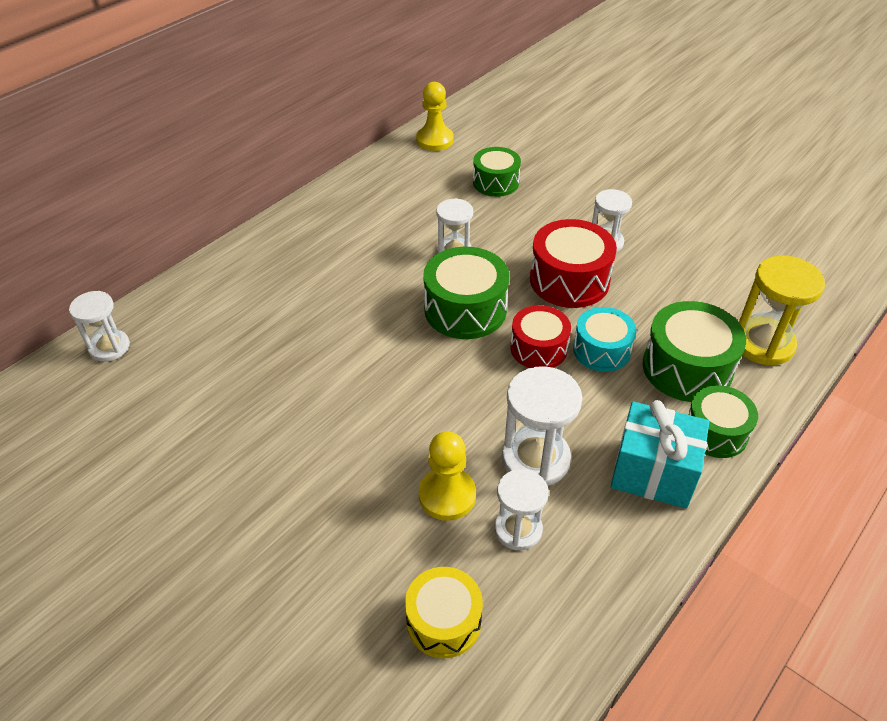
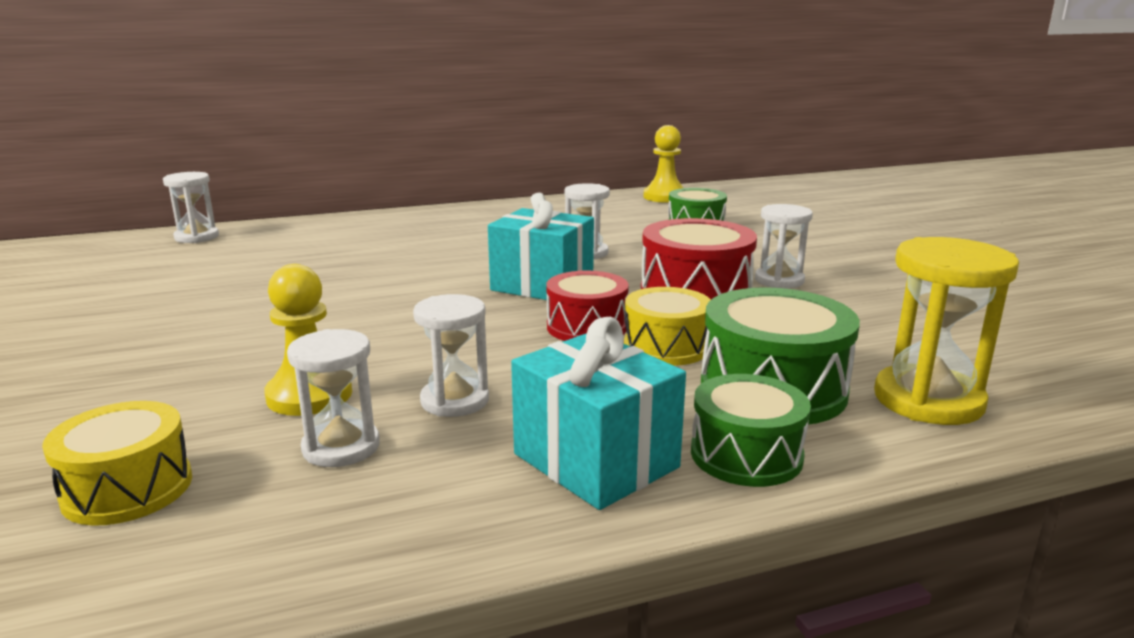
camera: 30 degrees right, 25 degrees down
green drum [423,247,509,339] -> turquoise gift [488,193,594,300]
white hourglass [502,366,582,486] -> white hourglass [413,294,489,417], size x0.66
turquoise drum [573,307,636,372] -> yellow drum [624,287,711,366]

